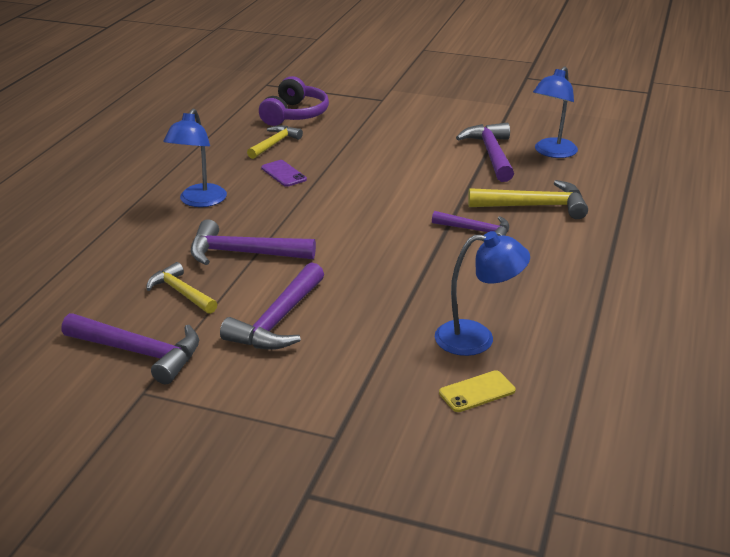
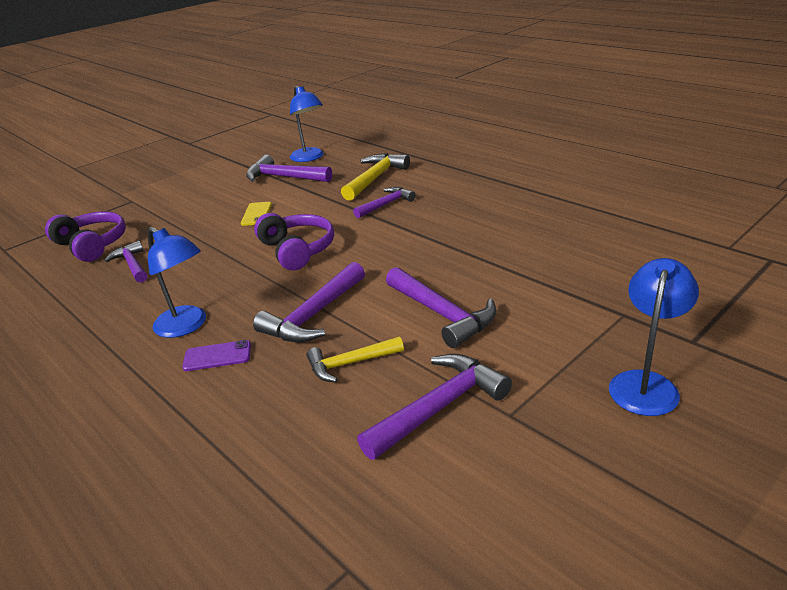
camera: 60 degrees left, 0 degrees up
yellow hammer [247,125,303,159] -> purple hammer [105,241,147,283]
purple phone [261,160,307,187] -> purple phone moved to [182,340,251,371]
blue lamp [435,231,530,356] -> blue lamp moved to [609,258,699,416]
yellow phone [439,370,516,412] -> yellow phone moved to [241,202,272,226]
none -> purple headphones [254,213,334,270]

